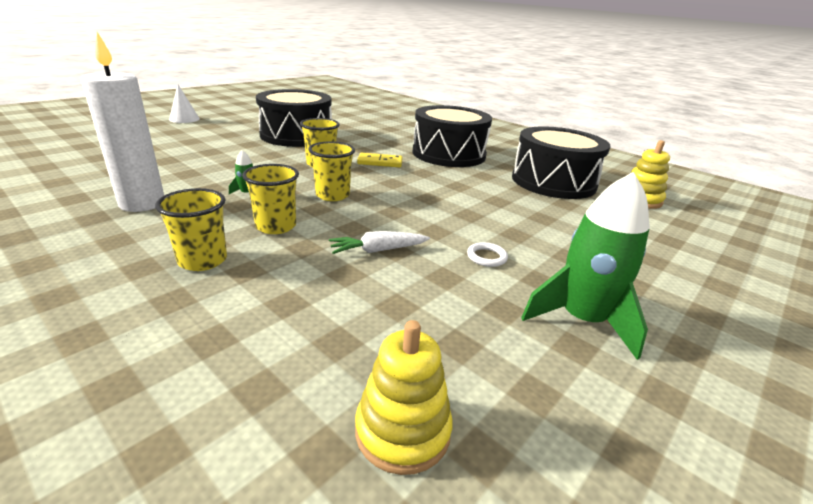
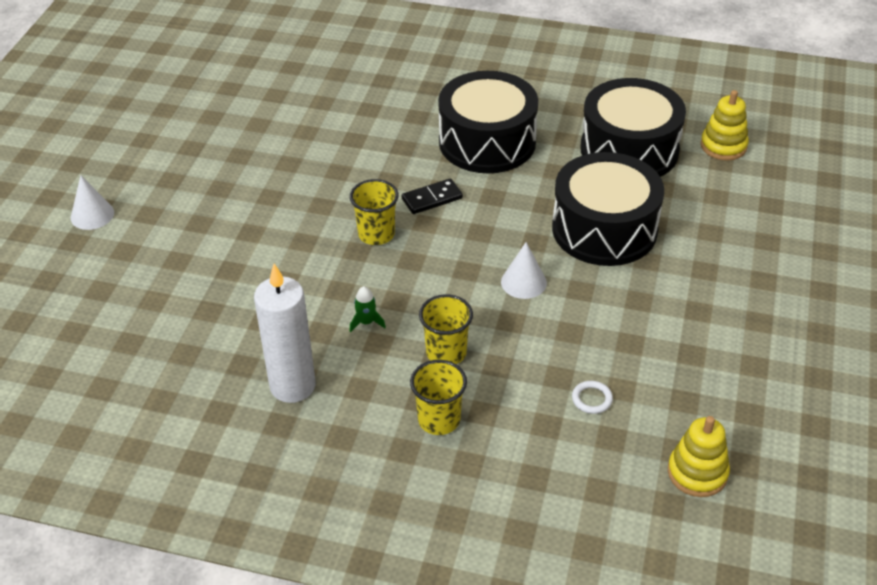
camera: 25 degrees left, 15 degrees up
black drum [256,89,332,147] -> black drum moved to [552,152,664,266]
yellow cup [308,141,355,201] -> none
white carrot [329,231,430,254] -> none
yellow domino [357,153,403,167] -> black domino [402,178,463,214]
white ring [467,242,508,267] -> white ring moved to [572,381,613,414]
green rocket [521,172,650,360] -> none
none -> white cone [501,242,547,299]

